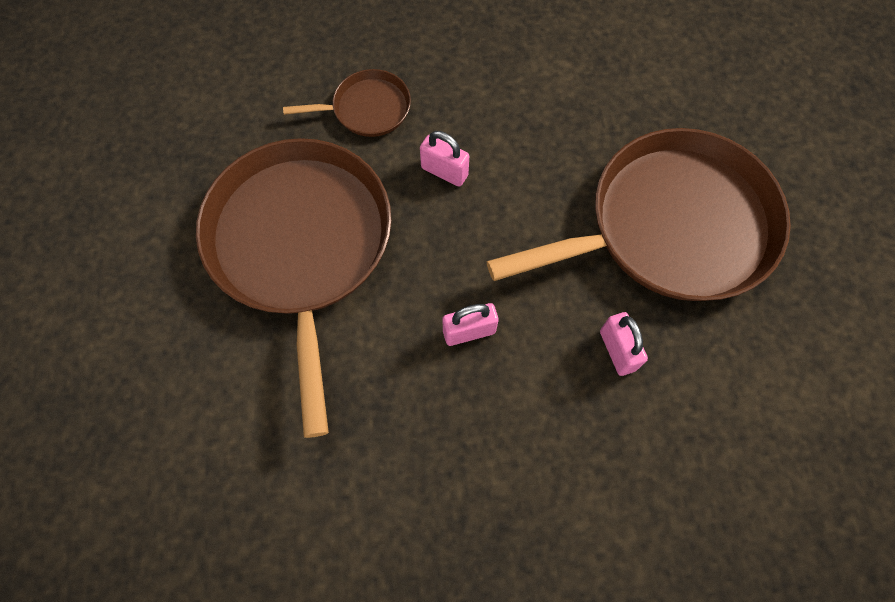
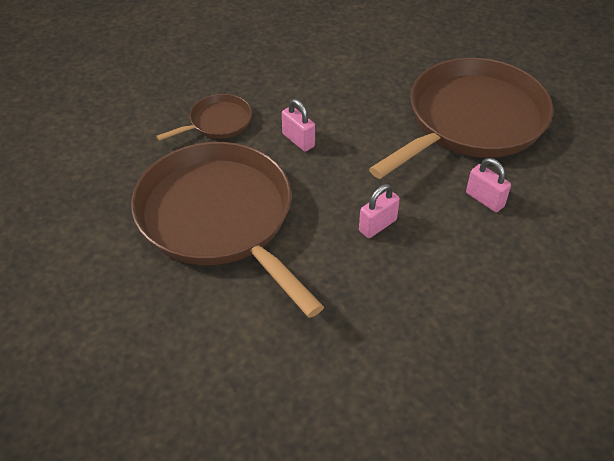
camera: 25 degrees left, 20 degrees down
pink padlock [420,131,469,187] -> pink padlock turned 45 degrees clockwise [282,99,315,152]

